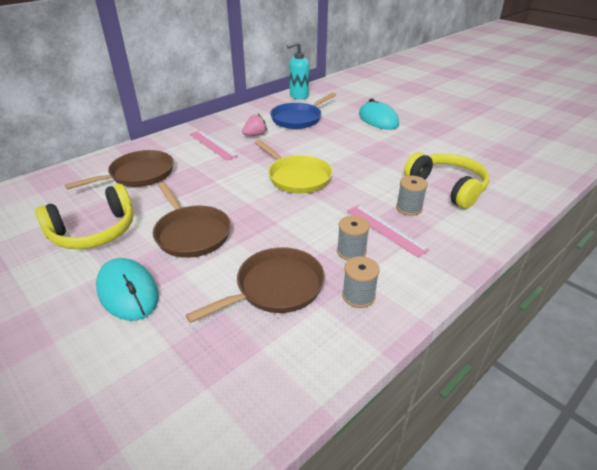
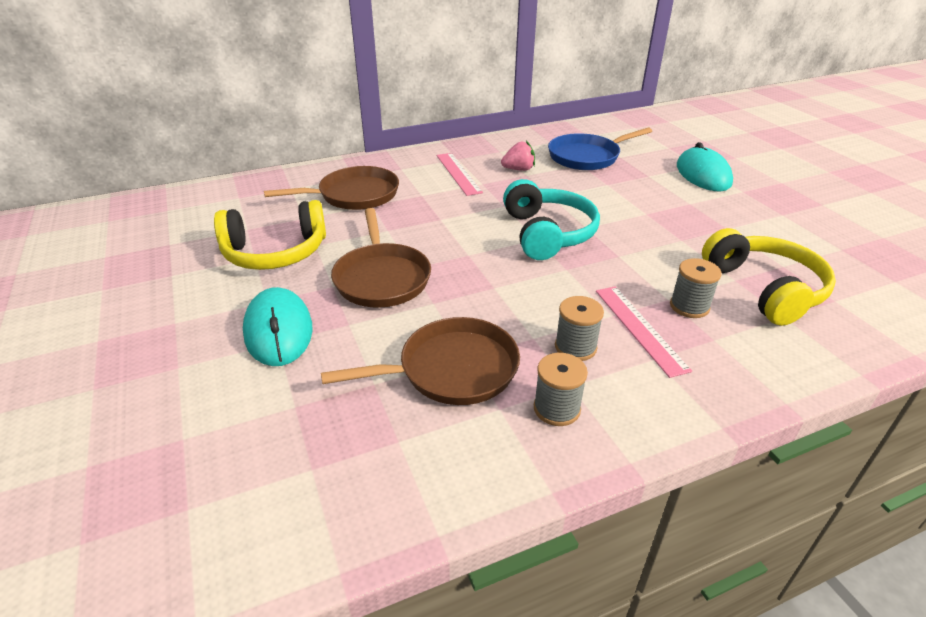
camera: 20 degrees right, 0 degrees up
yellow pan [255,140,332,194] -> turquoise headphones [503,179,600,260]
turquoise soap dispenser [287,42,309,100] -> none

